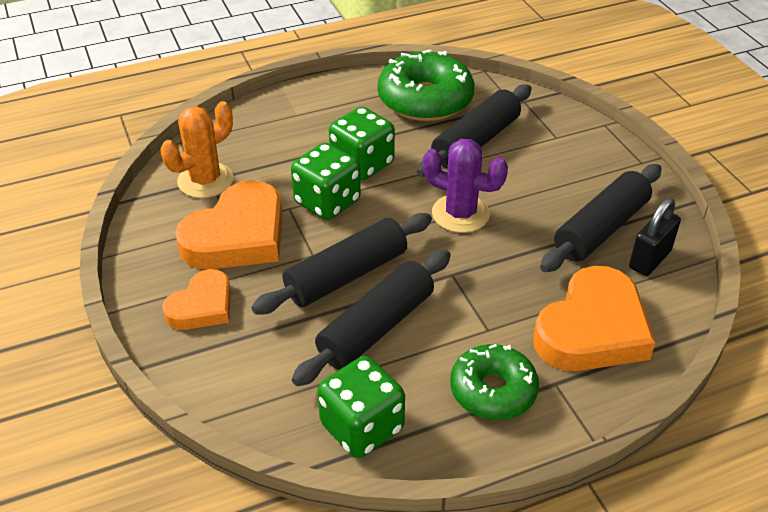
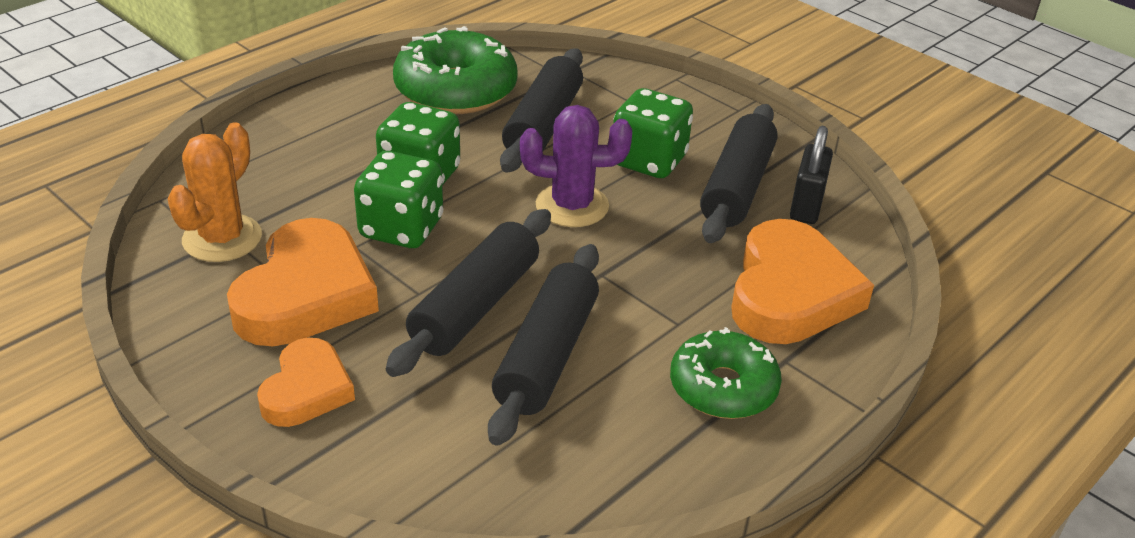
camera: 25 degrees left, 5 degrees down
green dice [317,356,405,458] -> green dice moved to [613,88,693,178]

